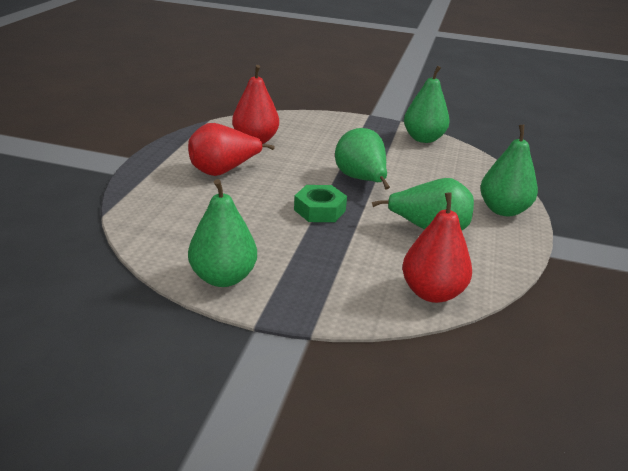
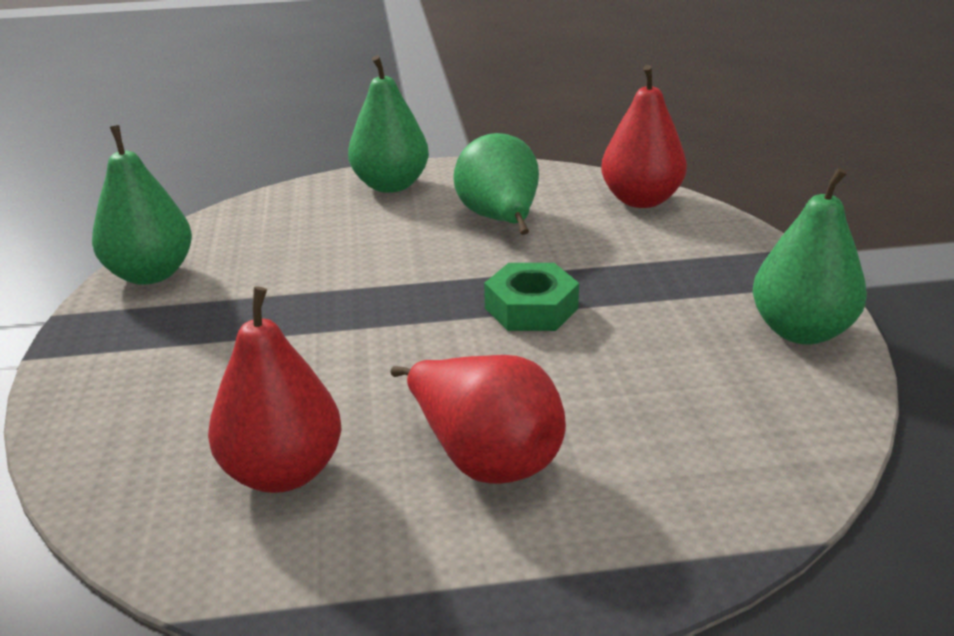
camera: 110 degrees left, 0 degrees up
green pear [335,128,390,189] -> none

